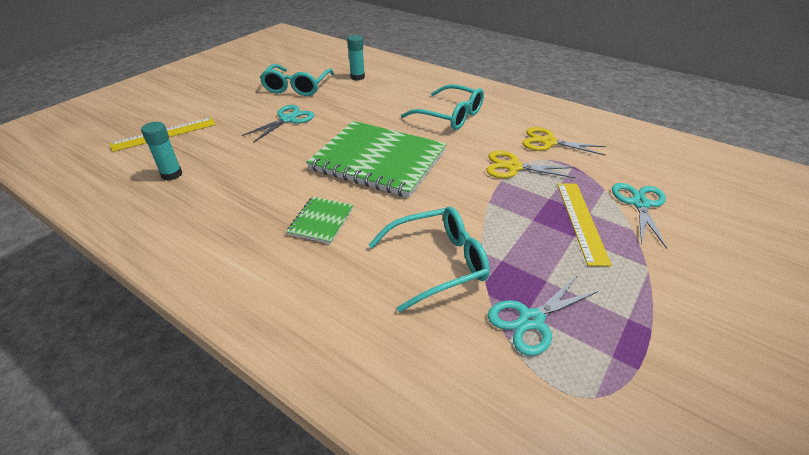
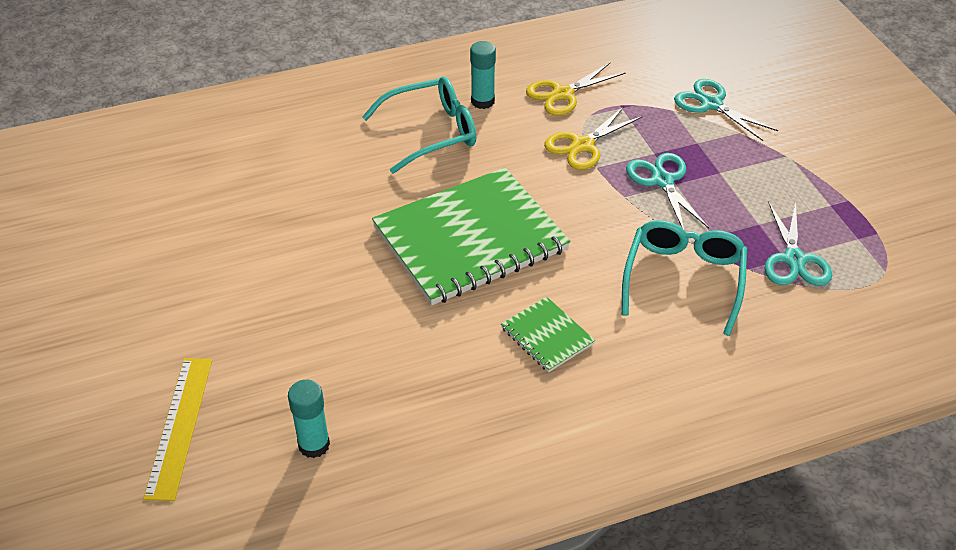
camera: 55 degrees left, 5 degrees up
turquoise scissors [241,105,314,143] -> turquoise scissors moved to [626,153,709,229]
turquoise glasses [259,64,334,96] -> none
turquoise glue stick [347,35,365,80] -> turquoise glue stick moved to [470,41,496,109]
yellow ruler [557,183,612,266] -> none

